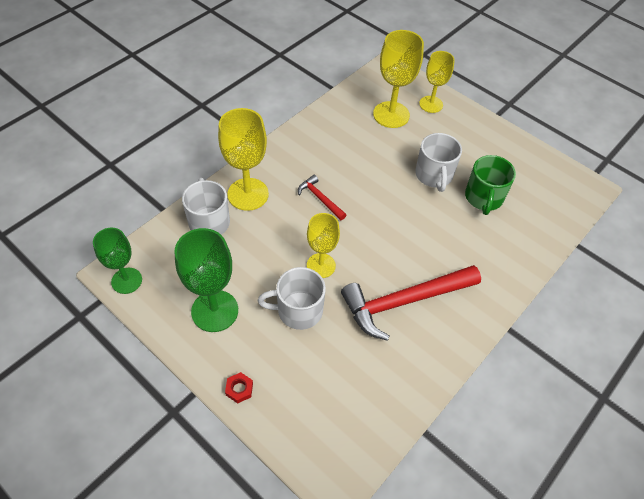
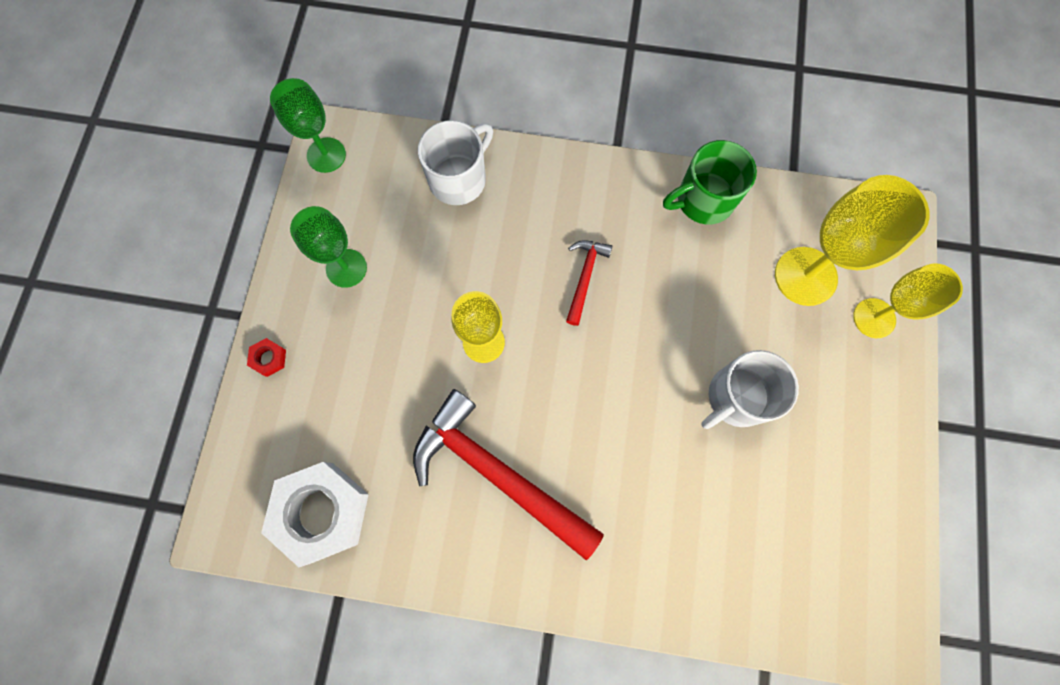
camera: 60 degrees right, 20 degrees up
green goblet [175,228,238,332] -> green goblet [290,206,367,288], size x0.66
yellow goblet [218,108,269,211] -> none
white mug [258,267,326,330] -> none
green mug [465,155,516,215] -> green mug moved to [663,140,757,225]
none -> white nut [261,462,369,567]

